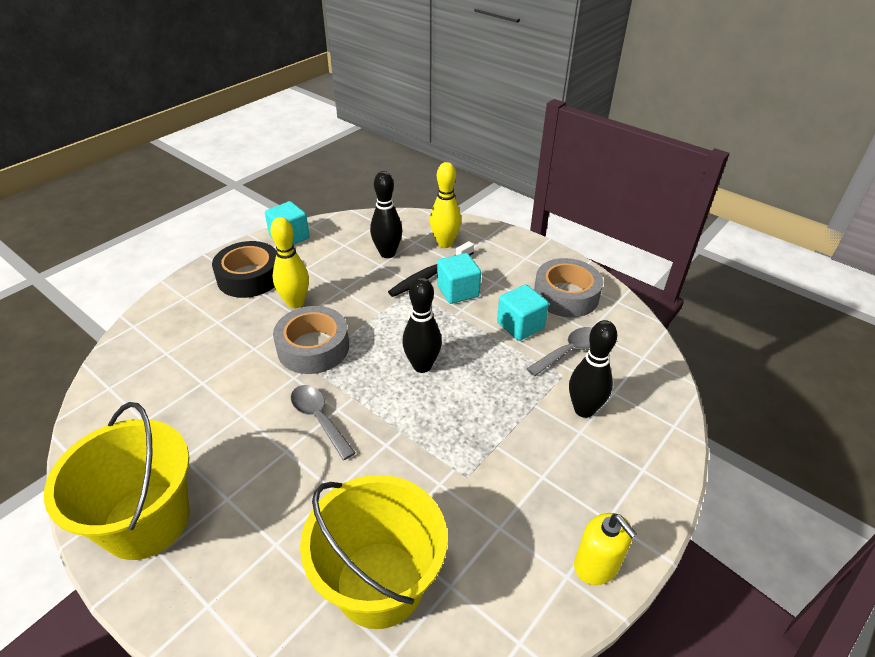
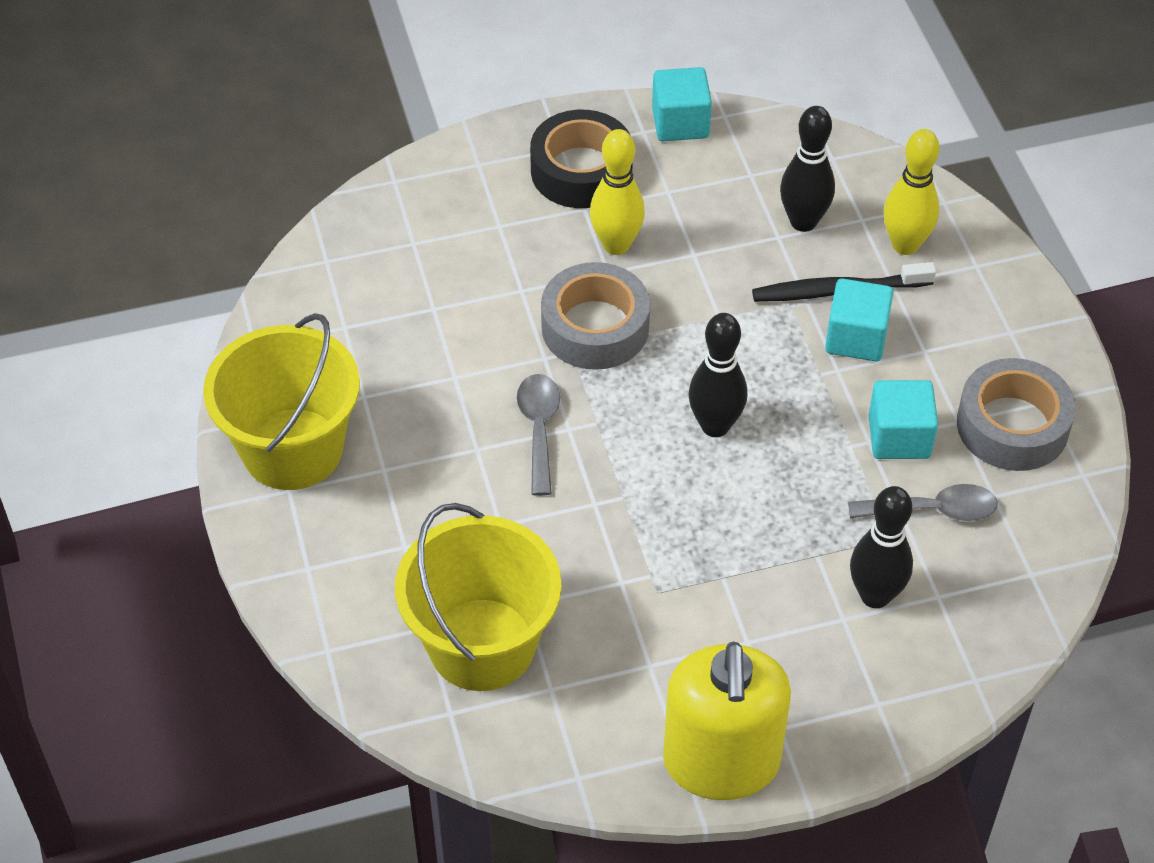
camera: 35 degrees right, 10 degrees up
yellow soap dispenser [574,513,637,585] -> yellow soap dispenser [663,641,791,800], size x1.82

